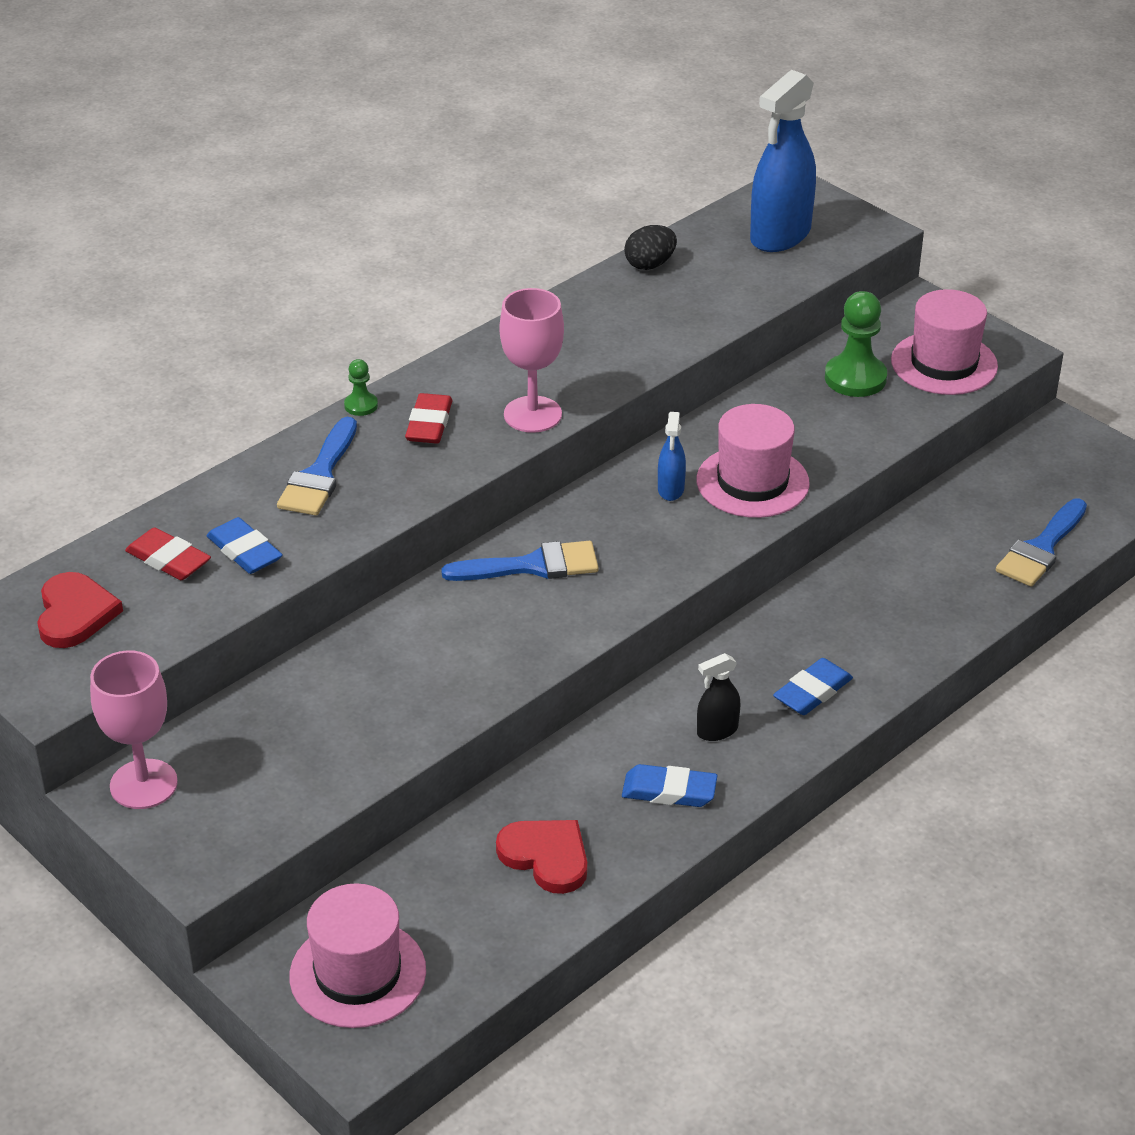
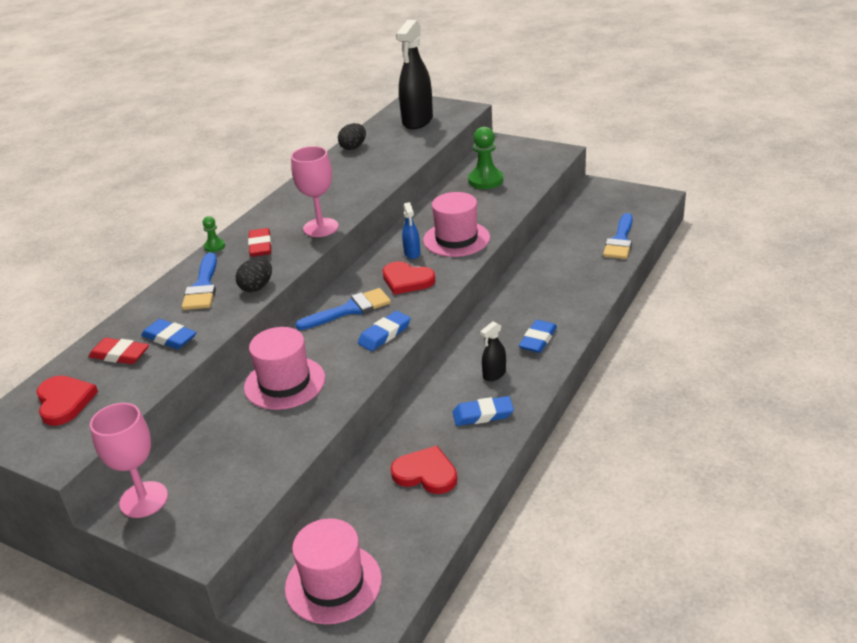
camera: 15 degrees left, 5 degrees down
blue spray bottle [750,70,816,252] -> black spray bottle [396,20,433,129]
pink hat [891,289,998,395] -> pink hat moved to [244,327,325,410]
none -> black egg [236,258,272,292]
none -> blue eraser [358,311,411,351]
none -> red heart [383,261,435,295]

